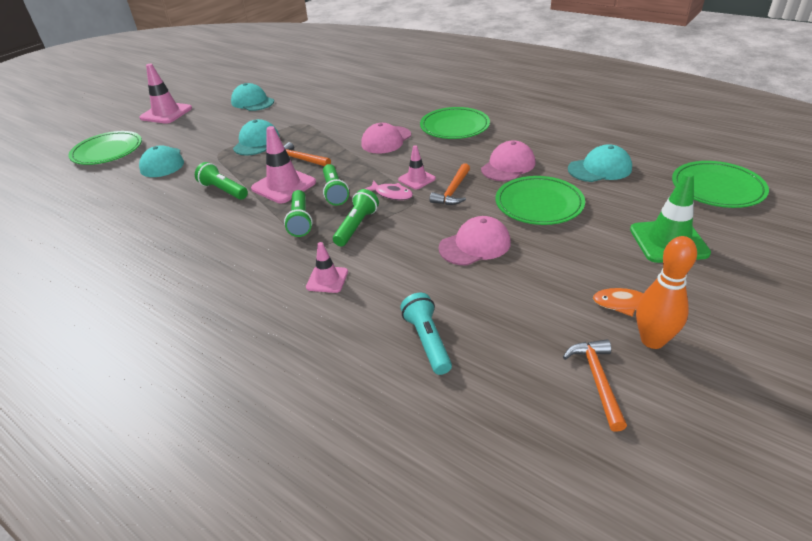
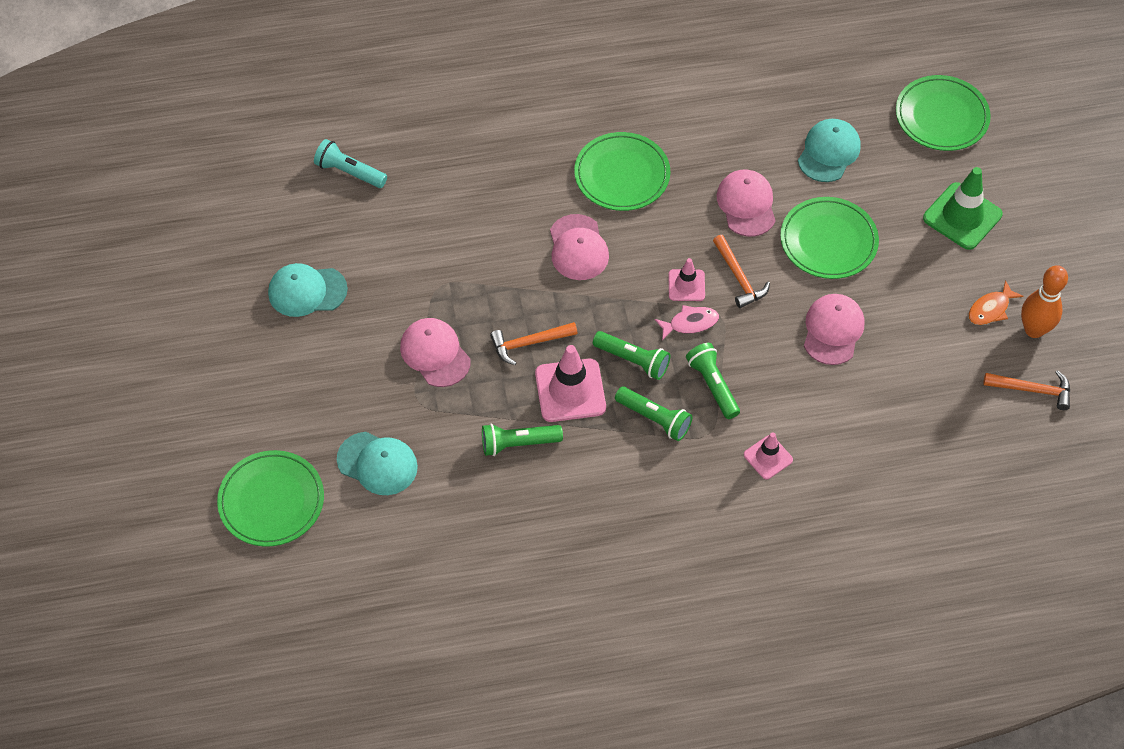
camera: 50 degrees left, 20 degrees up
pink traffic cone [139,64,192,124] -> none
turquoise cap [233,119,279,155] -> pink cap [400,318,471,387]
turquoise flashlight [400,293,452,375] -> turquoise flashlight moved to [314,139,387,188]
orange hammer [563,339,627,432] -> orange hammer turned 150 degrees clockwise [983,370,1070,410]

